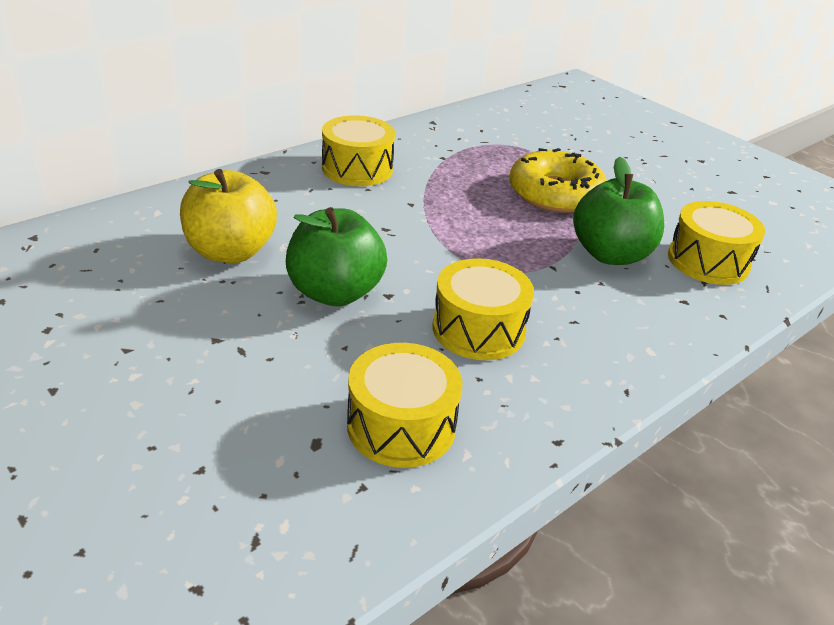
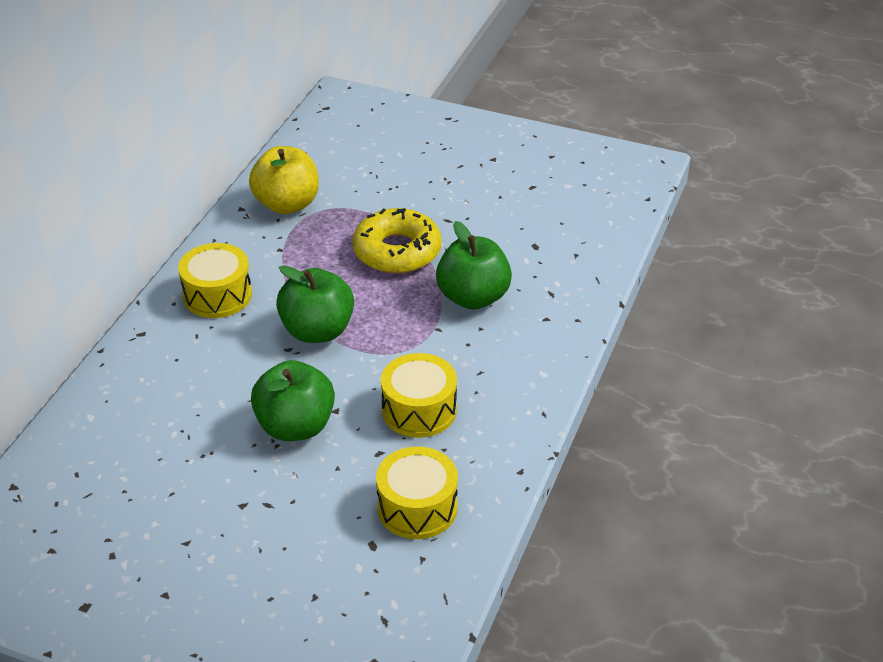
camera: 25 degrees left, 5 degrees up
yellow apple [180,169,277,263] -> yellow apple moved to [249,146,319,214]
yellow drum [668,201,765,285] -> none
none -> green apple [276,265,354,343]

